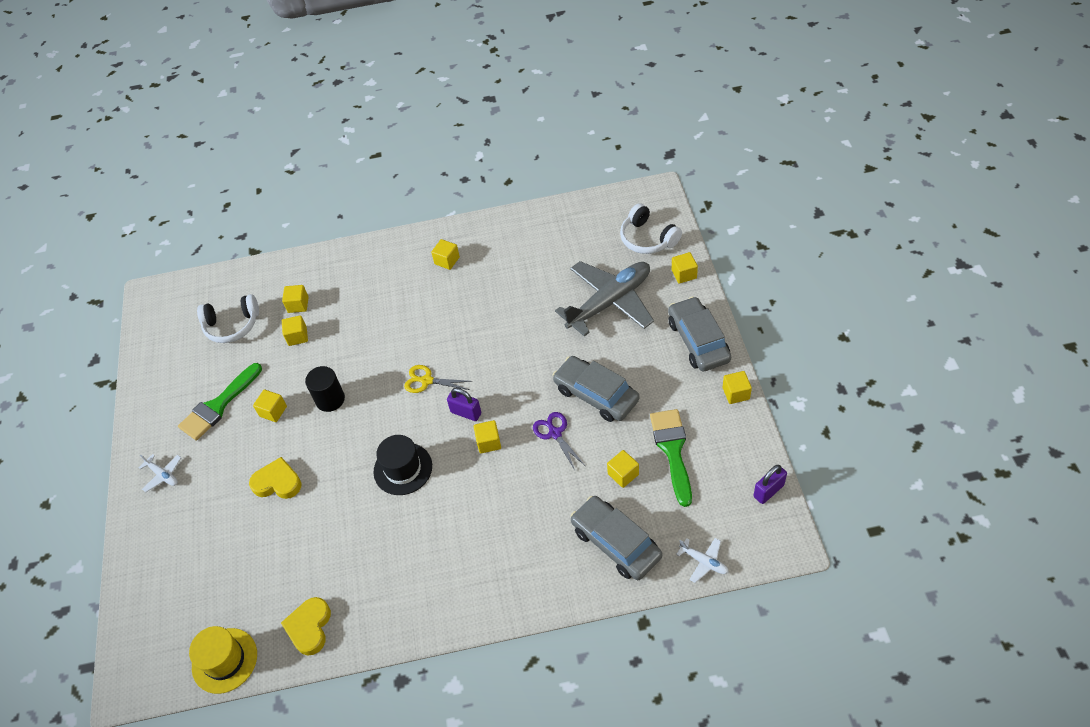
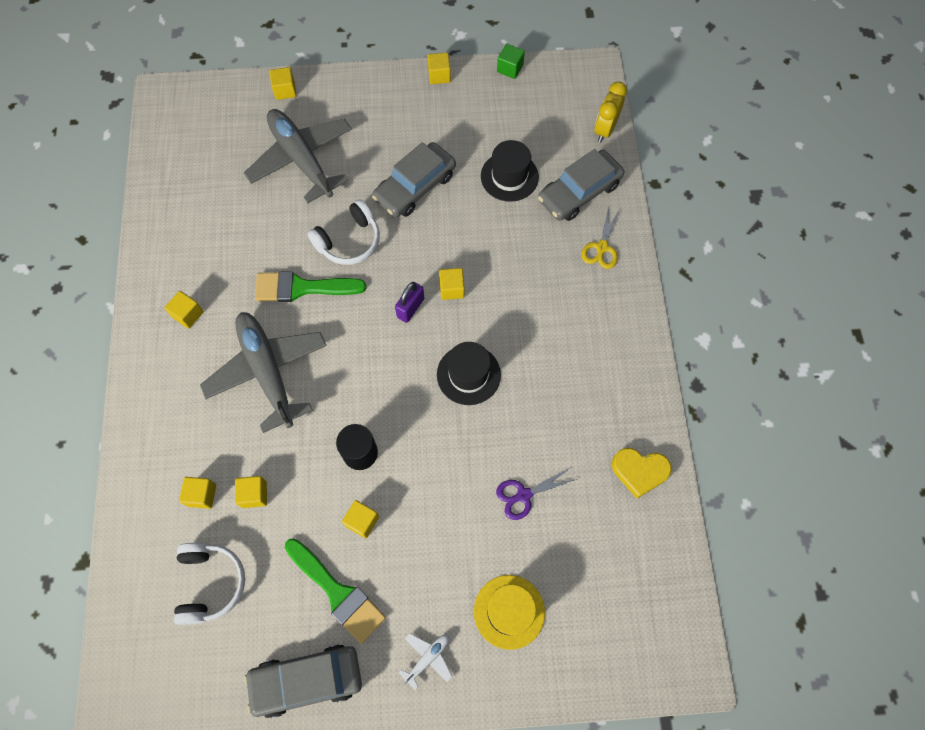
camera: 90 degrees left, 15 degrees up
yellow hat [189,626,257,694] -> yellow hat moved to [474,575,545,650]
yellow heart [249,457,302,499] -> none
yellow scissors [404,365,472,393] -> yellow scissors moved to [582,207,621,269]
purple scissors [533,412,584,470] -> purple scissors moved to [496,468,577,520]
yellow cube [607,450,639,488] -> black hat [481,140,539,202]
white headphones [620,203,682,254] -> white headphones moved to [307,199,380,265]
green brush [650,409,692,507] -> green brush moved to [255,271,366,302]
grey car [668,296,731,371] -> grey car moved to [244,644,362,718]
white plane [676,538,729,583] -> yellow clock [594,81,627,142]
purple padlock [753,465,787,504] -> none
none -> grey plane [200,312,327,433]
none -> green cube [497,44,525,79]

